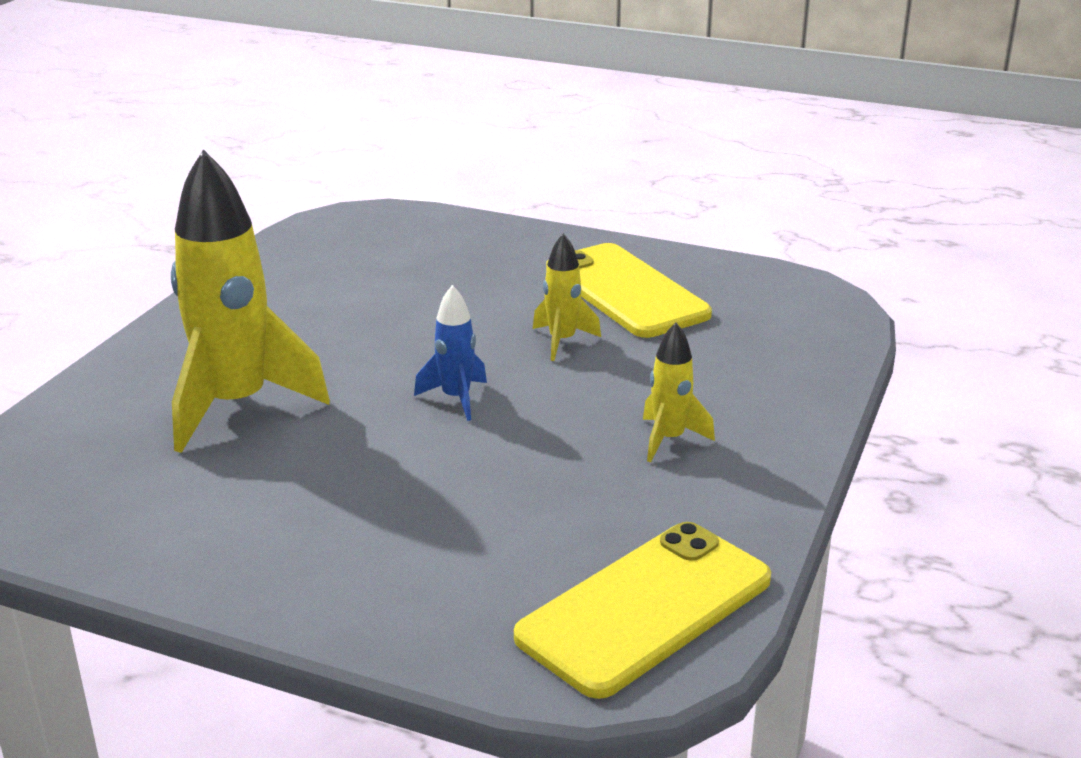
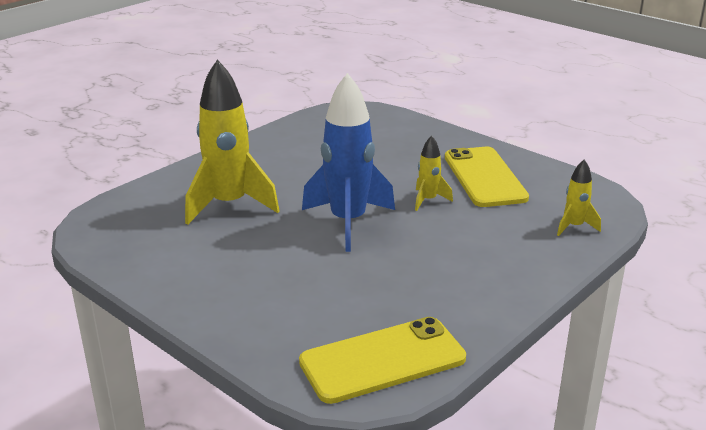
camera: 20 degrees right, 0 degrees up
blue rocket [414,285,487,421] -> blue rocket [302,73,395,252], size x2.11
yellow rocket [643,322,715,462] -> yellow rocket moved to [557,159,601,236]

